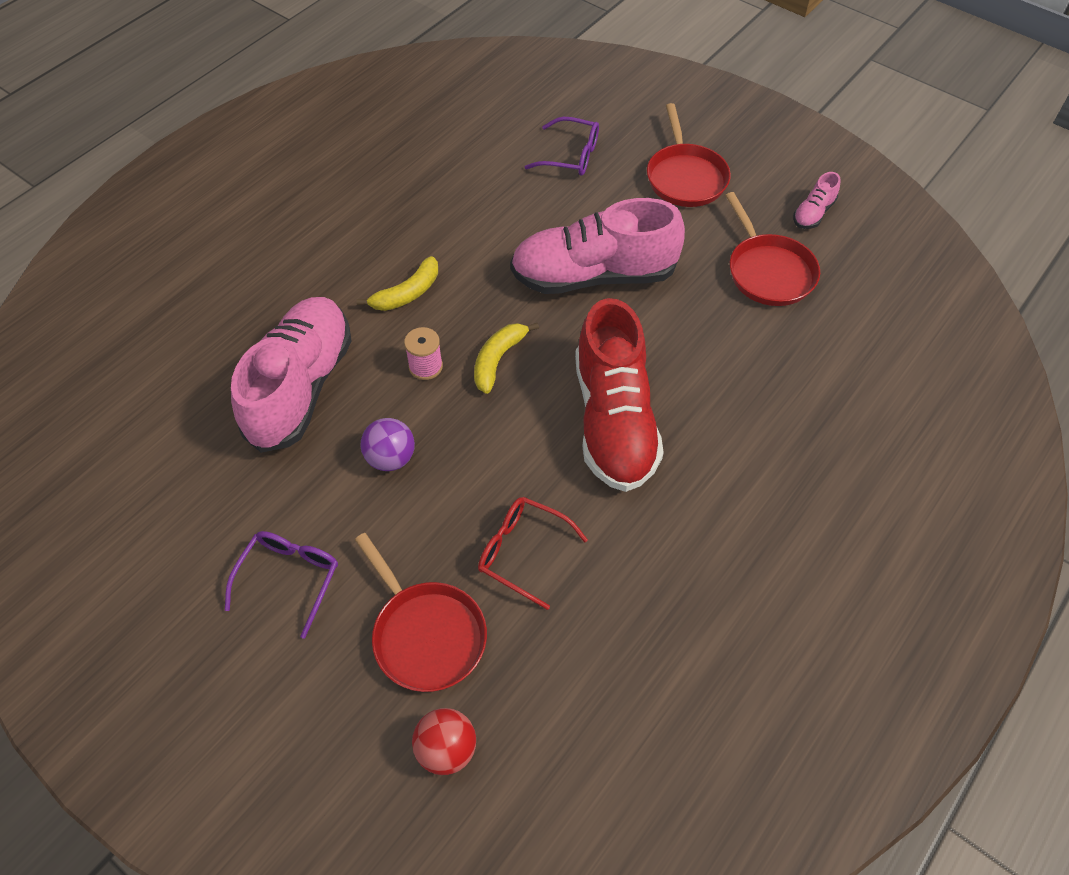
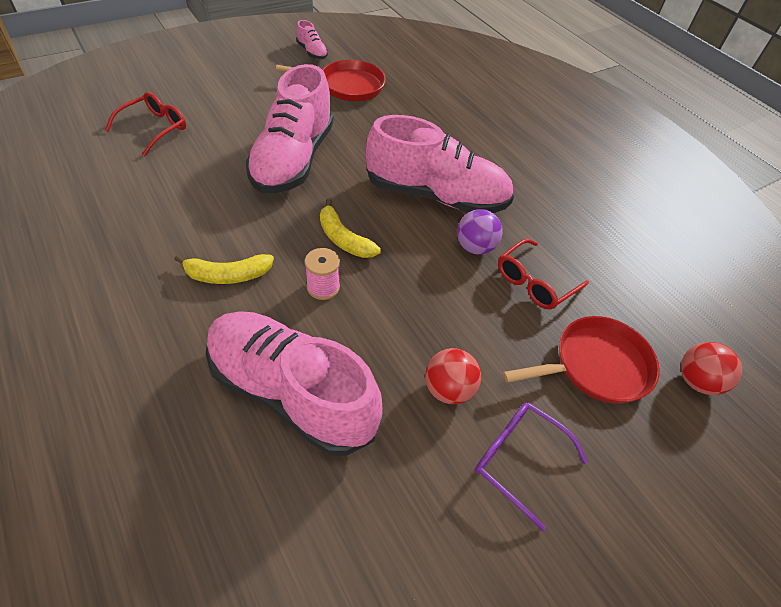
camera: 75 degrees left, 5 degrees down
yellow banana [356,256,438,311] -> yellow banana turned 105 degrees clockwise [174,254,274,284]
purple ball [360,418,415,471] -> purple ball moved to [457,209,503,255]
purple glasses [525,117,599,176] -> red glasses [105,92,186,156]
red shoe [575,298,664,492] -> pink shoe [366,115,514,213]
red pan [647,103,731,207] -> none
none -> red ball [425,348,481,405]

